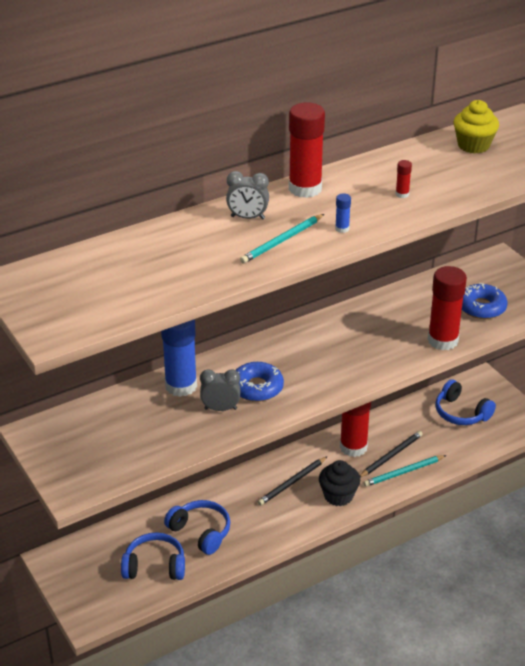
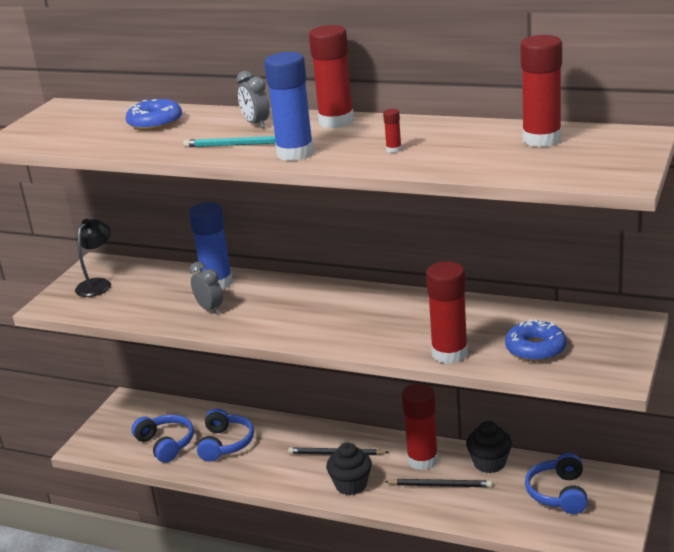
camera: 55 degrees right, 10 degrees down
blue donut [235,362,284,402] -> blue donut moved to [126,99,182,131]
blue glue stick [335,193,351,233] -> blue glue stick [264,52,314,161], size x2.46
turquoise pencil [363,455,447,487] -> none
yellow cupcake [454,100,499,154] -> red glue stick [520,35,562,147]
none -> black lamp [75,219,111,297]
none -> black cupcake [466,421,512,473]

